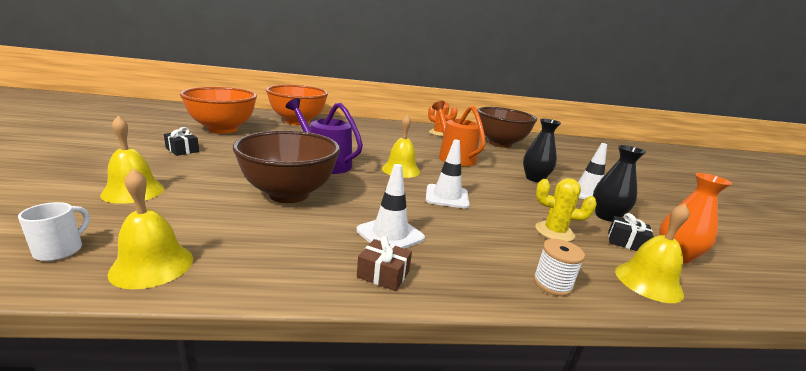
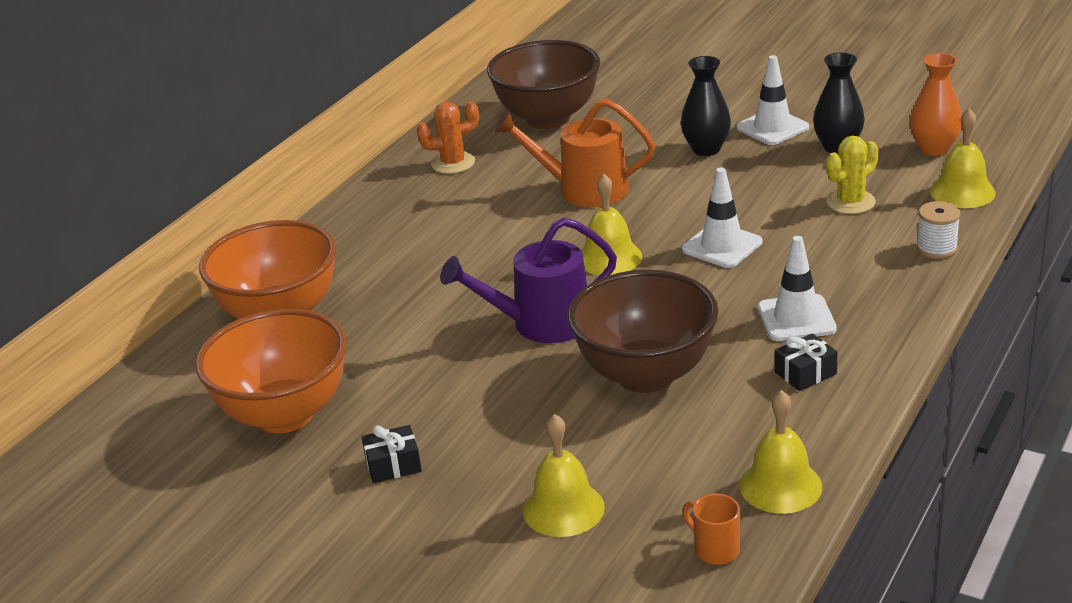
camera: 50 degrees left, 10 degrees up
white mug [18,202,90,261] -> orange mug [682,494,740,565]
brown gift [357,236,412,291] -> none
black gift [608,213,654,251] -> black gift moved to [775,333,838,391]

